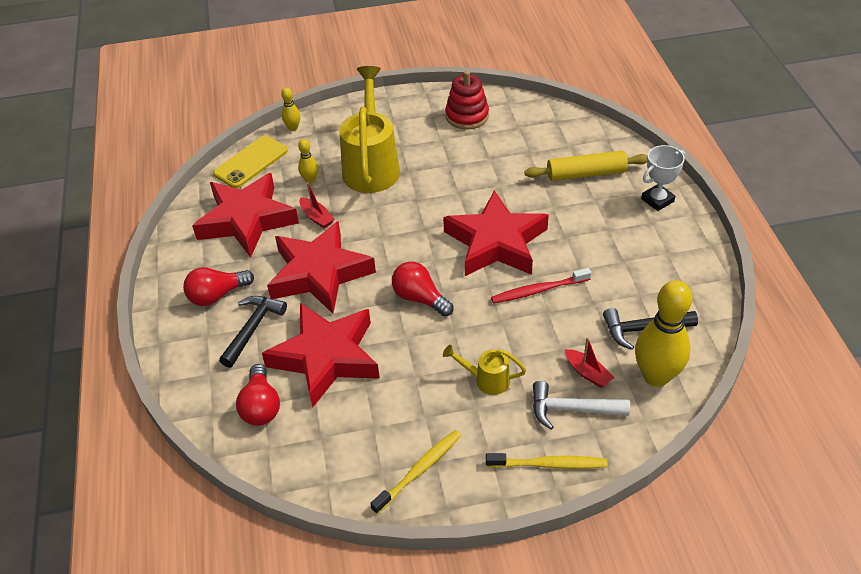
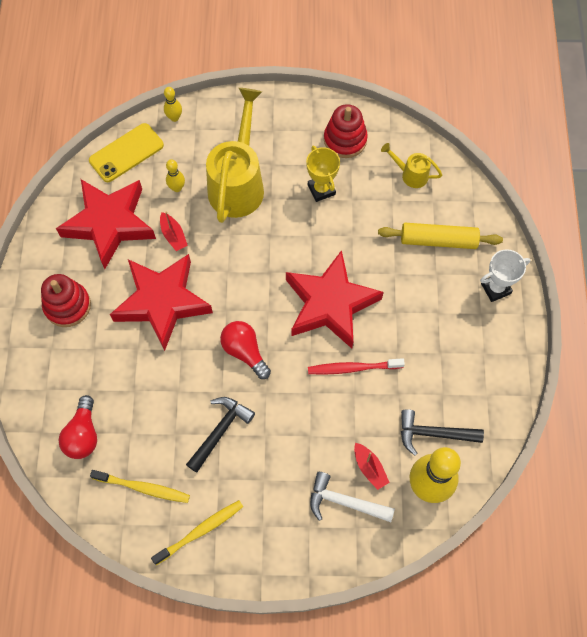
camera: 10 degrees right, 20 degrees up
red light bulb [183,267,254,306] -> red stacking toy [41,274,91,327]
black hammer [219,296,287,368] -> black hammer moved to [186,397,255,473]
red star [262,303,380,408] -> none
yellow watering can [443,345,526,395] -> yellow watering can moved to [381,143,442,188]
yellow toothbrush [486,453,608,469] -> yellow toothbrush moved to [90,470,190,503]
none -> yellow trophy [306,146,340,202]

